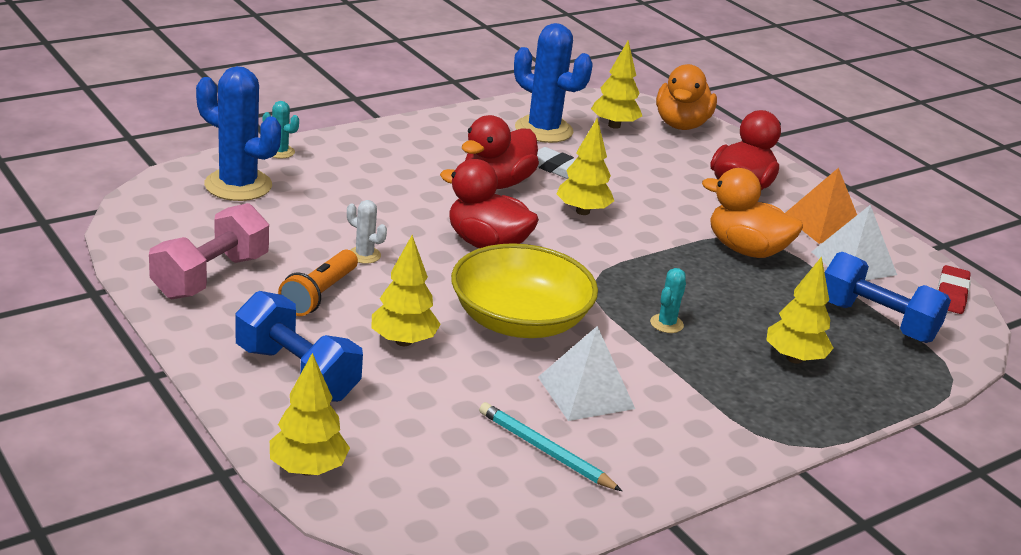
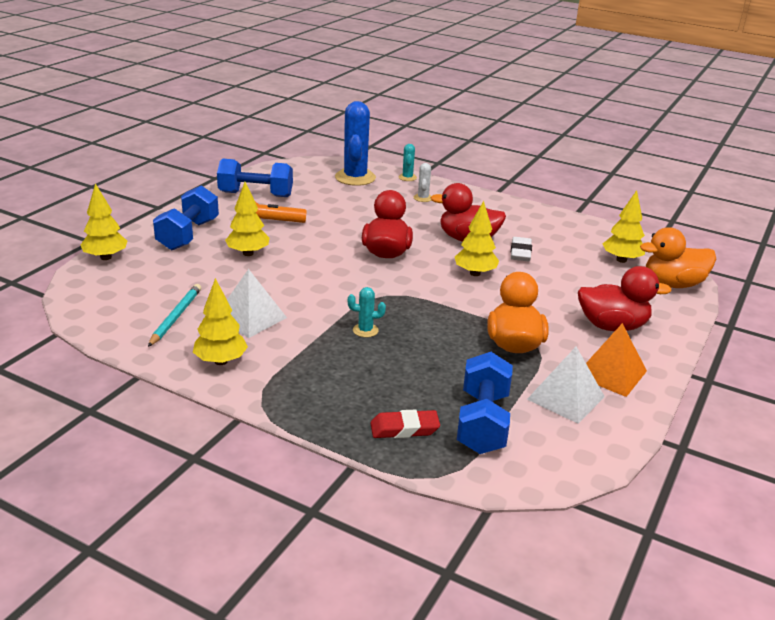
camera: 65 degrees right, 0 degrees up
pink dumbbell [149,203,269,299] -> blue dumbbell [217,159,293,197]
white cactus [347,200,387,264] -> white cactus moved to [414,163,432,202]
yellow bowl [451,243,598,338] -> none
blue cactus [514,23,593,143] -> none
yellow tree [767,256,834,364] -> yellow tree moved to [193,278,248,365]
red eraser [937,265,971,314] -> red eraser moved to [370,409,440,438]

